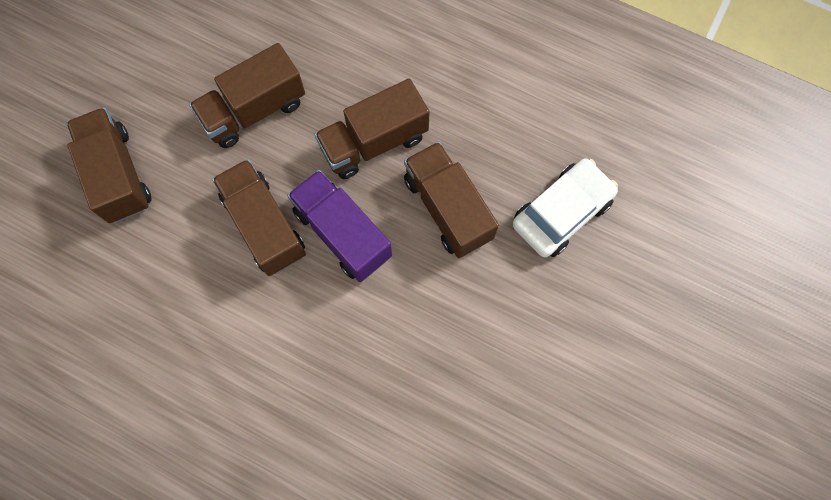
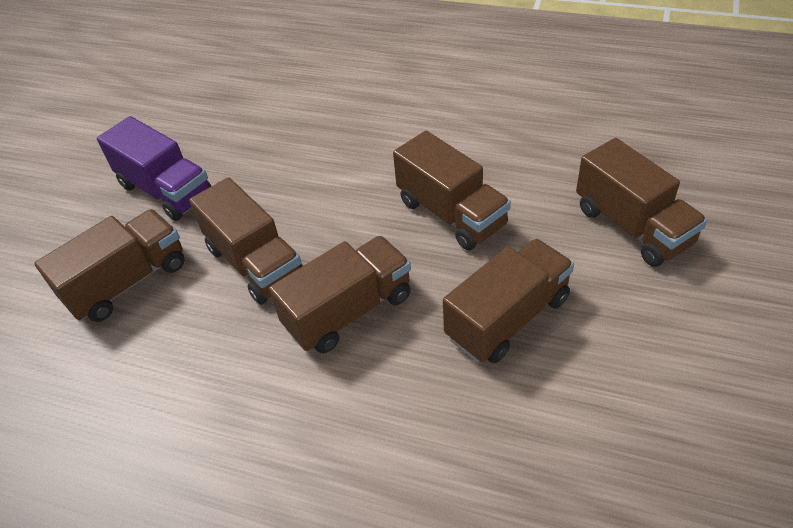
camera: 175 degrees right, 25 degrees down
purple truck [287,170,392,282] -> purple truck moved to [97,116,211,221]
white car [512,158,618,257] -> brown truck [34,209,185,322]

